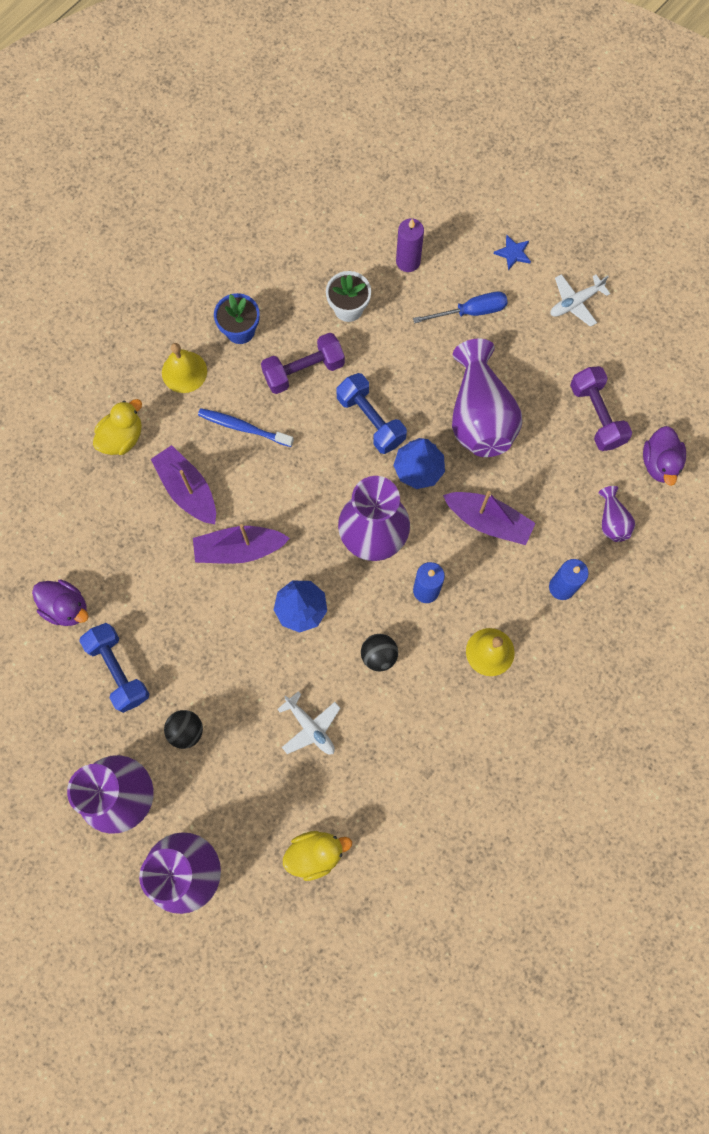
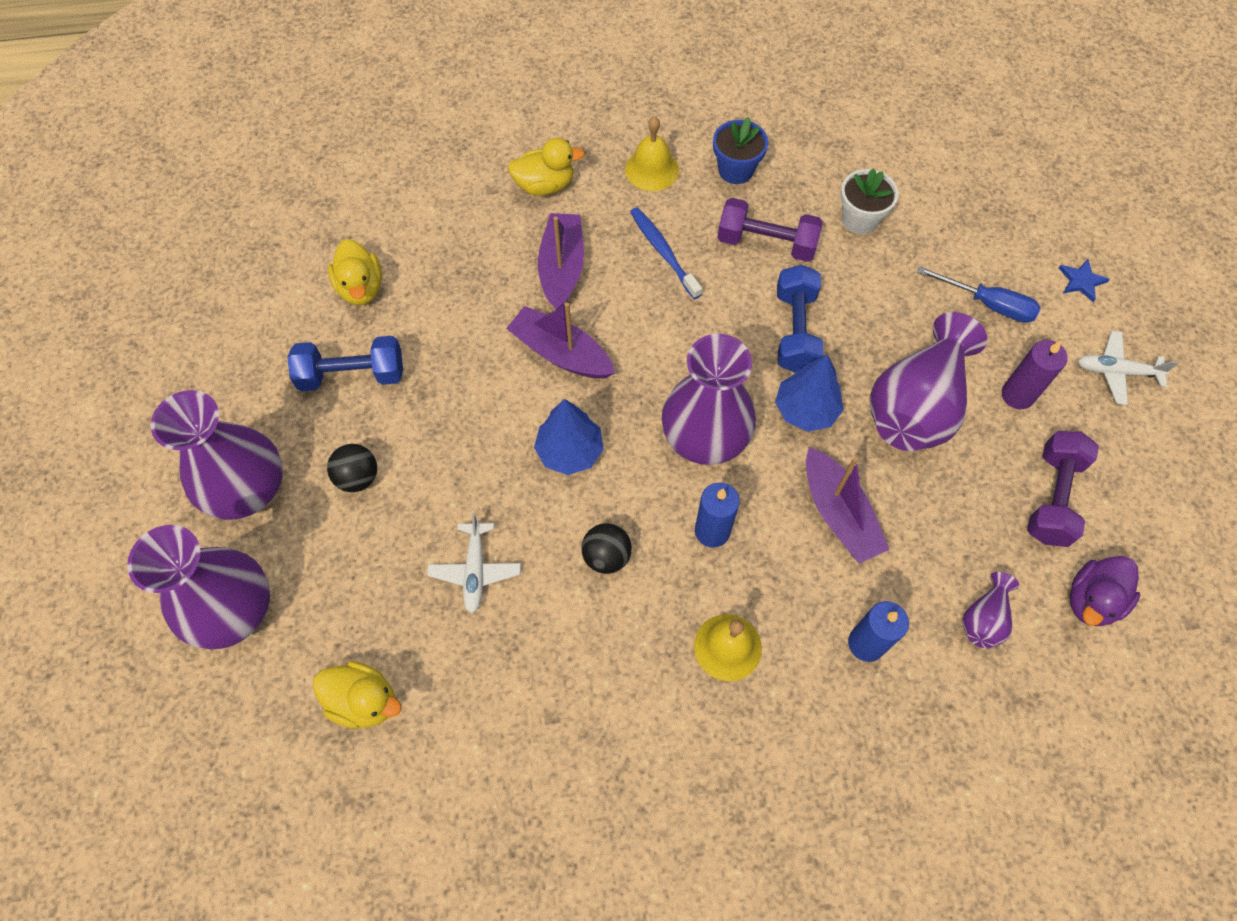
camera: 40 degrees right, 10 degrees down
purple duck [32,579,89,626] -> yellow duck [328,239,382,305]
blue dumbbell [79,623,149,713] -> blue dumbbell turned 75 degrees clockwise [287,336,403,391]
purple candle [396,218,424,272] -> purple candle moved to [1002,340,1068,409]

